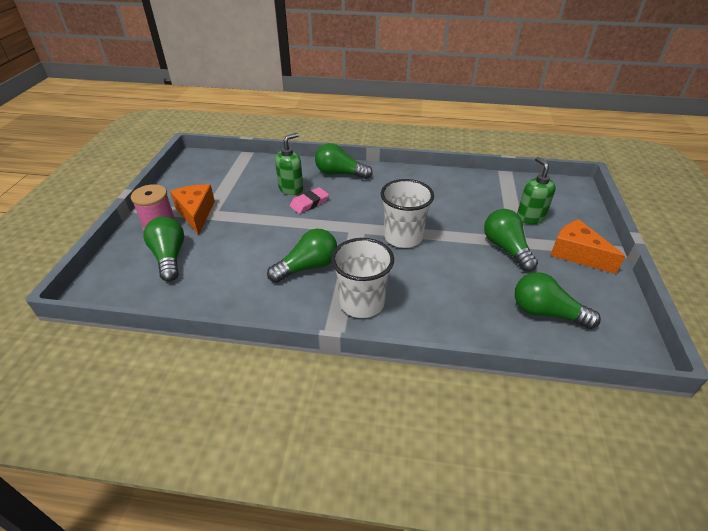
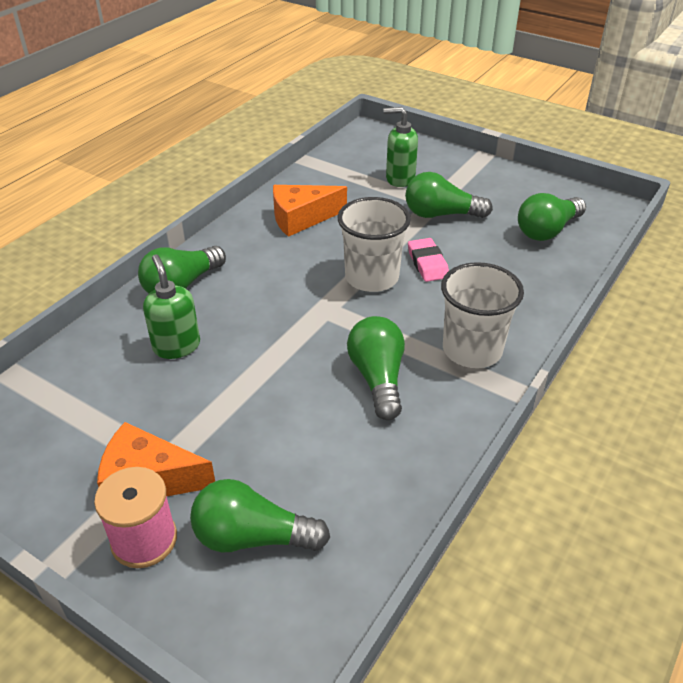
camera: 65 degrees left, 0 degrees up
pink eraser [290,187,329,214] -> pink eraser moved to [408,238,449,282]
orange cheese [550,219,625,274] -> orange cheese moved to [273,185,347,237]

